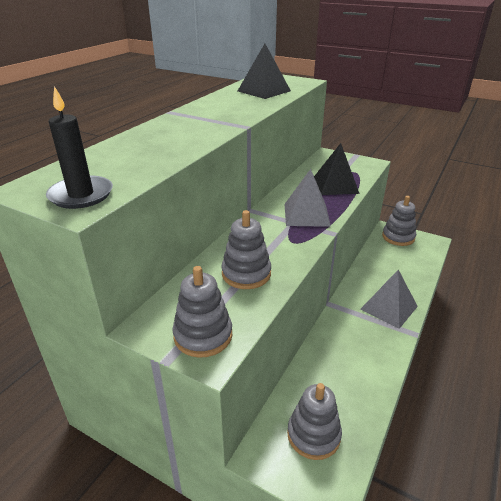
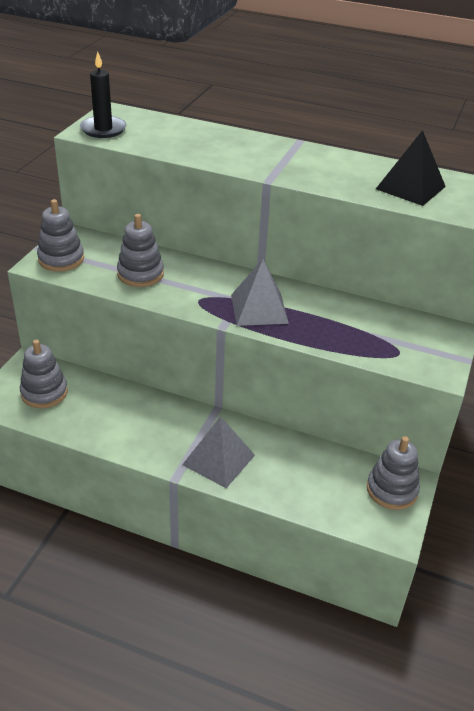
camera: 80 degrees right, 5 degrees up
black pyramid [314,143,360,195] -> none

